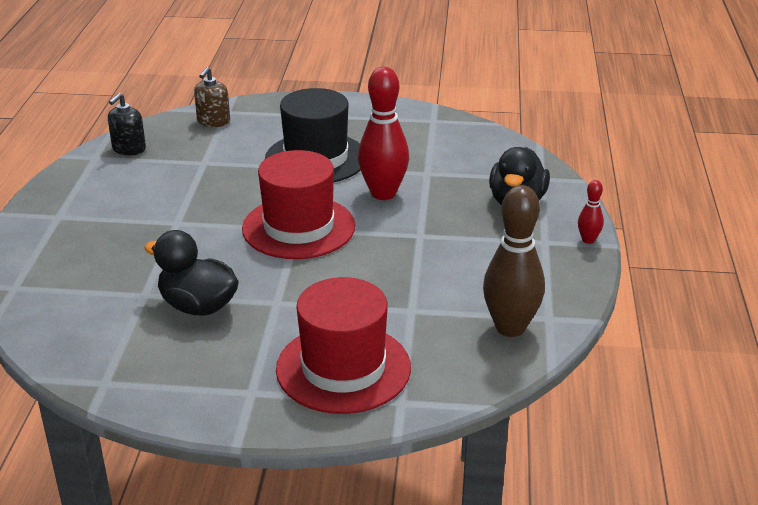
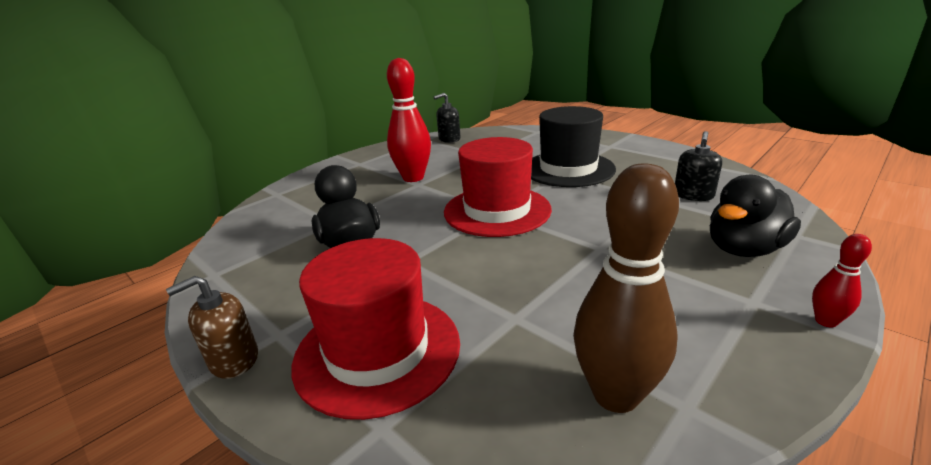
camera: 40 degrees right, 5 degrees down
brown soap dispenser [194,67,230,127] -> brown soap dispenser moved to [166,276,258,379]
red bowling pin [358,67,409,200] -> red bowling pin moved to [387,58,431,182]
none -> black soap dispenser [675,131,722,201]

